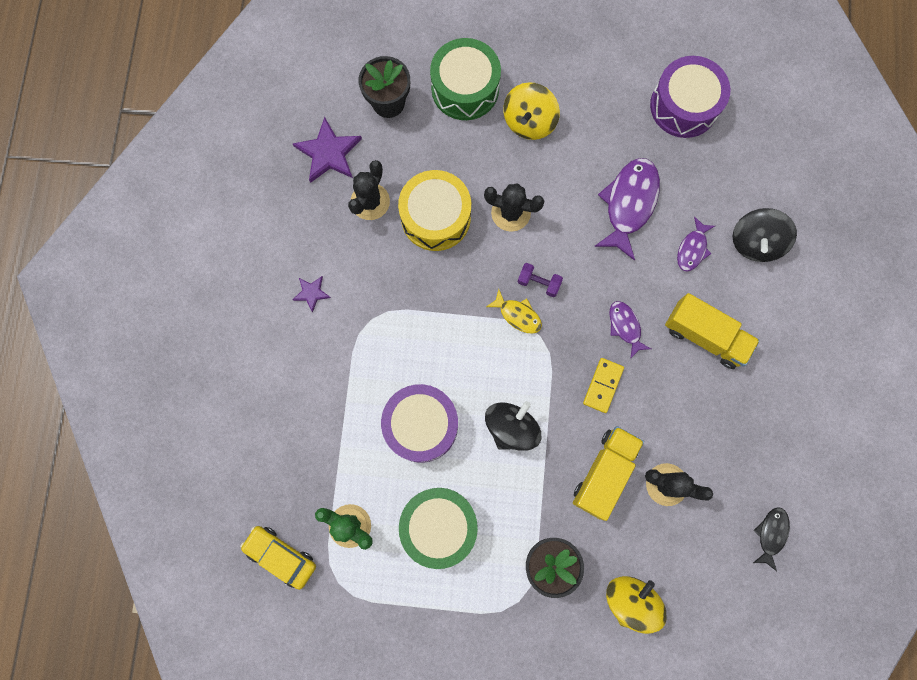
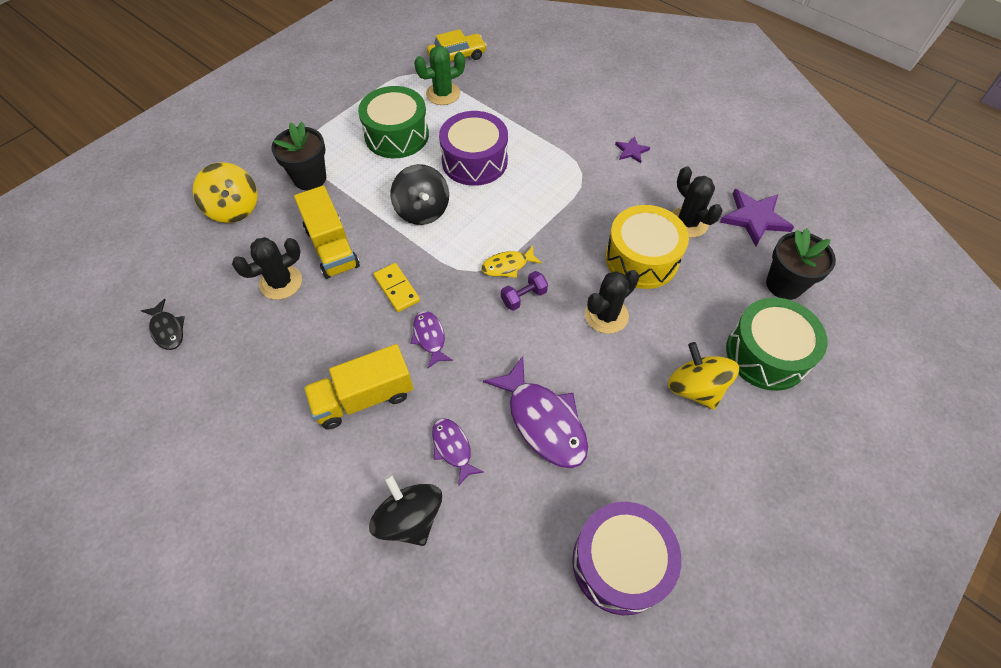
camera: 125 degrees right, 20 degrees down
purple fish [609,301,651,359] -> purple fish turned 120 degrees counterclockwise [410,311,453,368]

